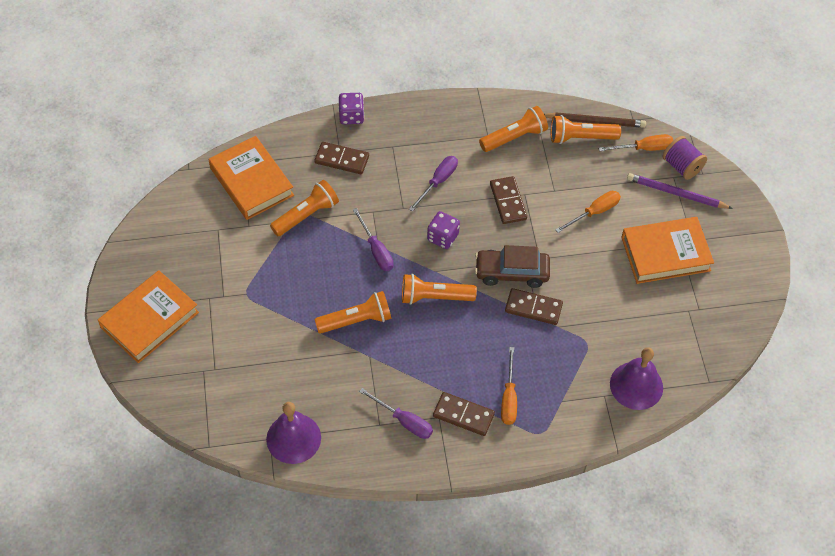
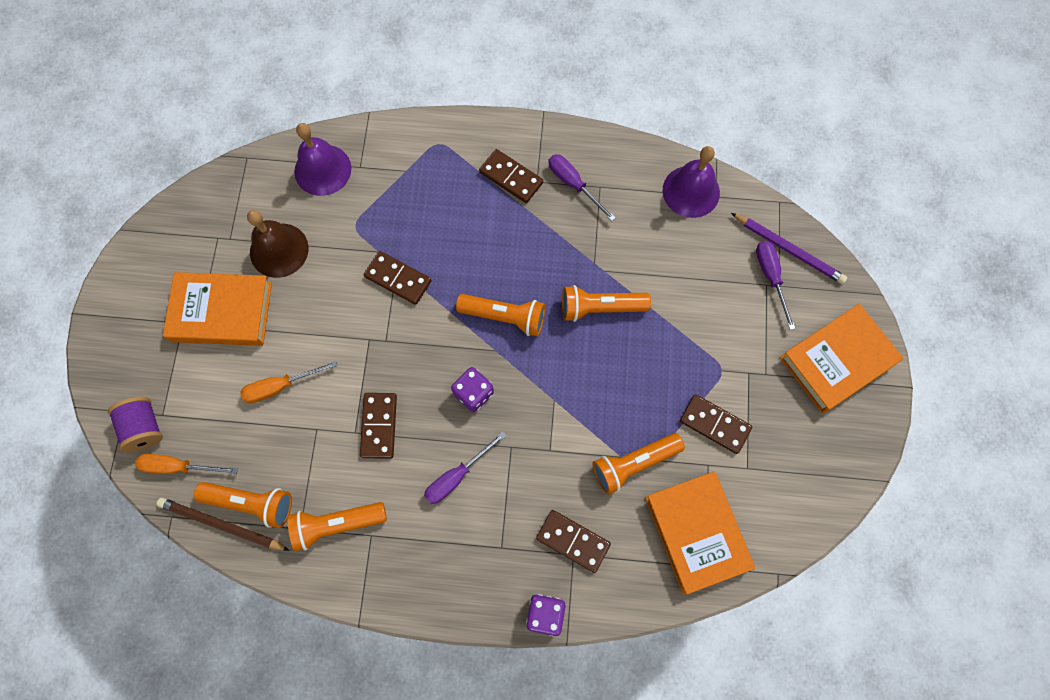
camera: 165 degrees left, 15 degrees up
purple screwdriver [353,208,394,271] -> purple screwdriver moved to [756,241,795,330]
brown car [475,245,550,288] -> none
orange screwdriver [501,347,517,425] -> none
purple pencil [627,173,733,209] -> purple pencil moved to [731,213,847,284]
none -> brown bell [247,210,309,278]
none -> brown domino [680,394,752,454]

